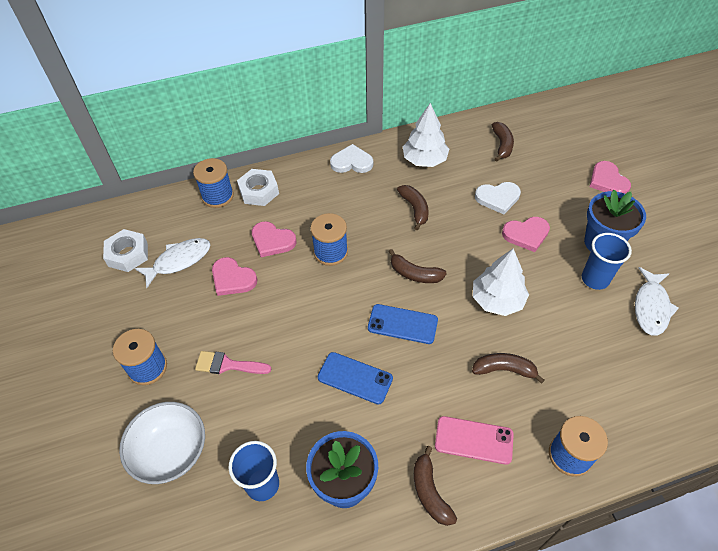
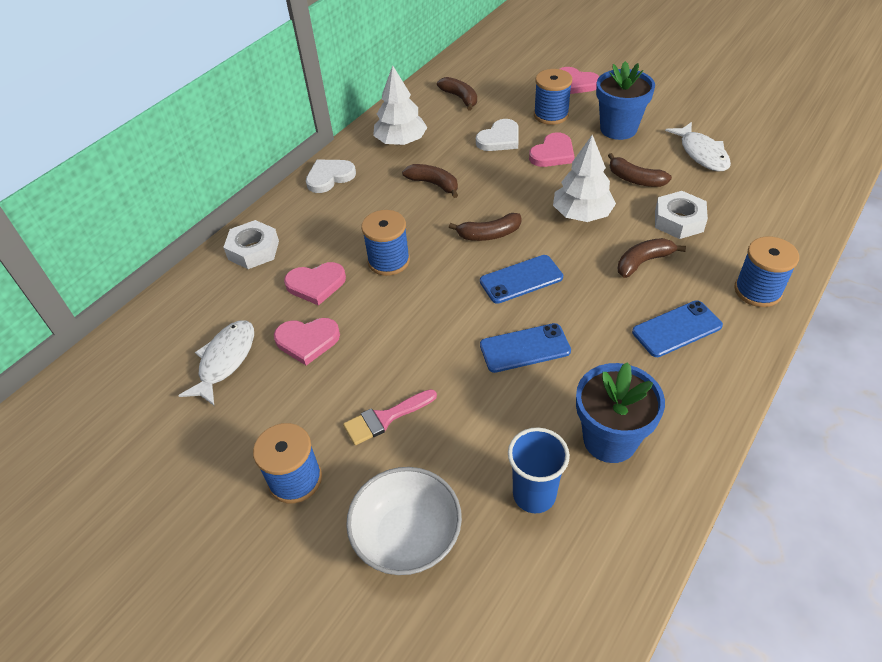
camera: 35 degrees left, 5 degrees down
white nut [103,229,148,272] -> white nut moved to [655,191,708,239]
blue spool [193,158,234,208] -> blue spool moved to [534,69,572,125]
brown banana [414,446,457,526] -> brown banana moved to [608,153,672,187]
pink phone [435,416,514,465] -> blue phone [632,300,723,357]
blue cup [582,233,632,290] -> none

